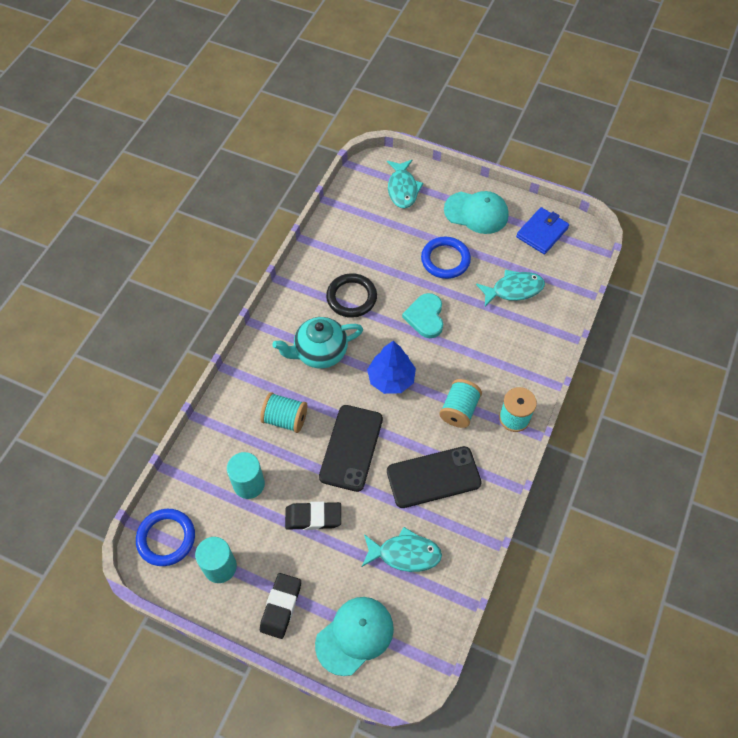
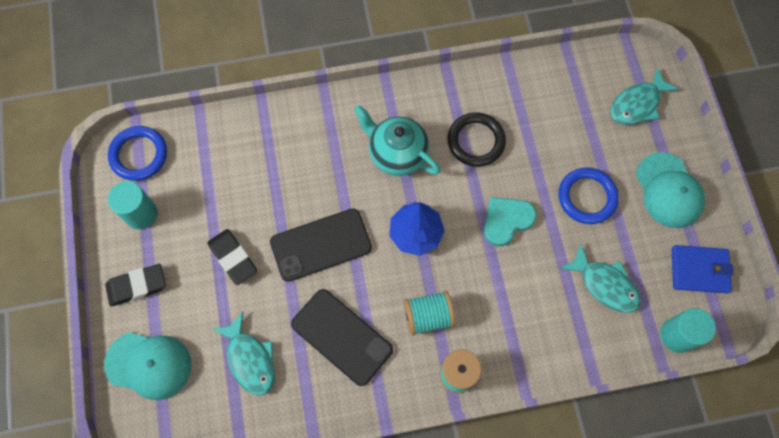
camera: 55 degrees right, 10 degrees up
turquoise cylinder [227,452,265,499] -> turquoise cylinder moved to [660,308,716,353]
turquoise spool [260,392,307,433] -> none

